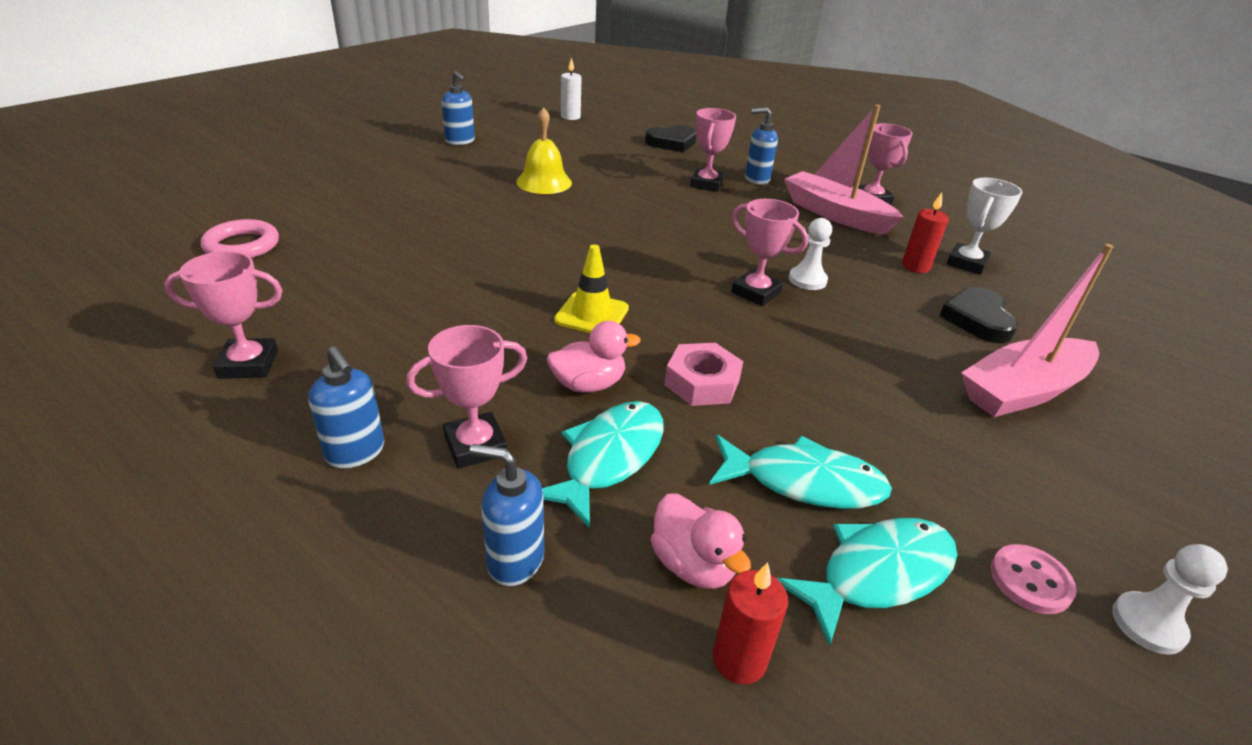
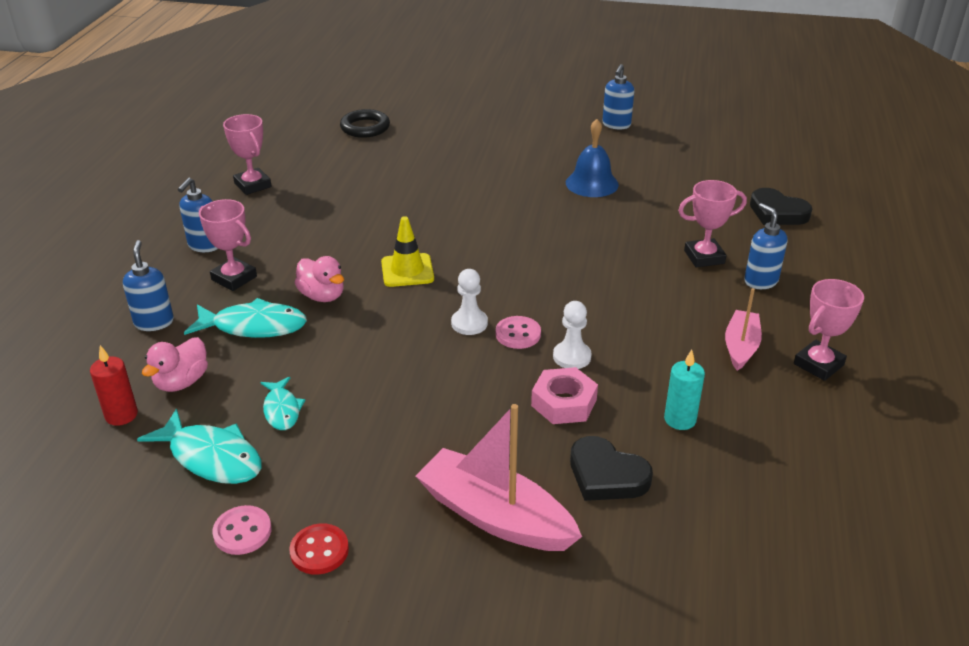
camera: 65 degrees right, 0 degrees up
pink ring [201,219,279,258] -> black ring [340,109,390,138]
yellow bell [516,107,572,194] -> blue bell [566,119,619,197]
white candle [561,57,582,120] -> none
pink nut [665,343,743,406] -> pink nut moved to [531,367,598,424]
turquoise fish [709,435,892,509] -> turquoise fish [260,377,305,430], size x0.60
pink trophy [731,199,808,306] -> pink button [496,316,541,349]
pink boat [784,105,904,235] -> pink boat [725,288,762,371], size x0.59
red candle [902,192,949,273] -> turquoise candle [664,350,705,430]
black heart [940,287,1018,343] -> black heart turned 120 degrees counterclockwise [570,436,653,501]
white trophy [947,178,1022,275] -> none
white pawn [1112,544,1228,655] -> white pawn moved to [451,269,488,335]
none -> red button [289,524,349,575]

